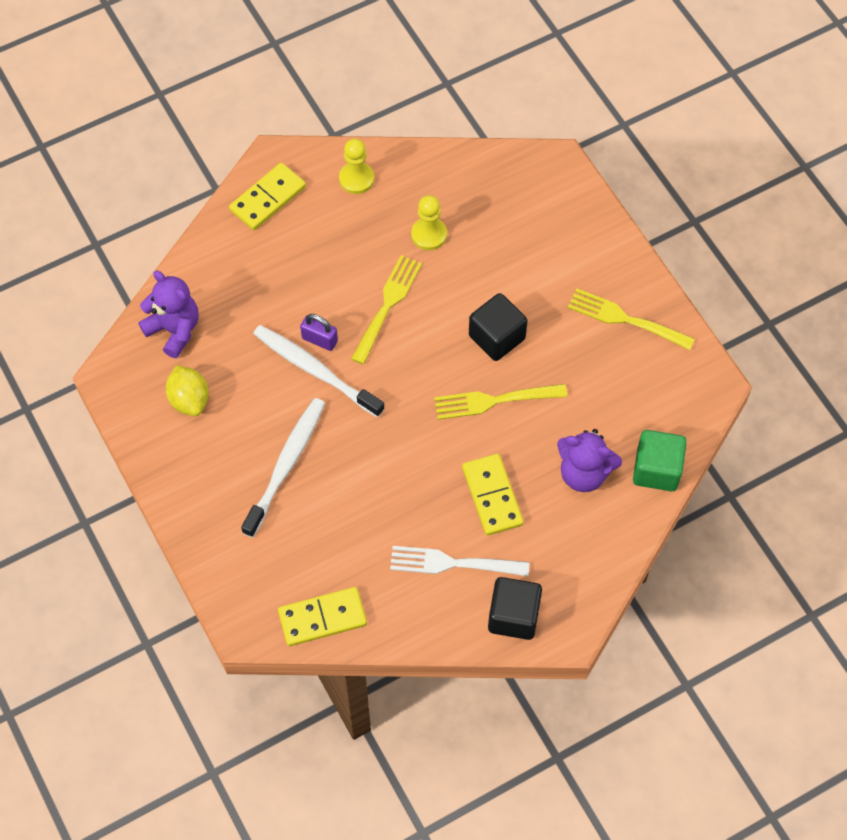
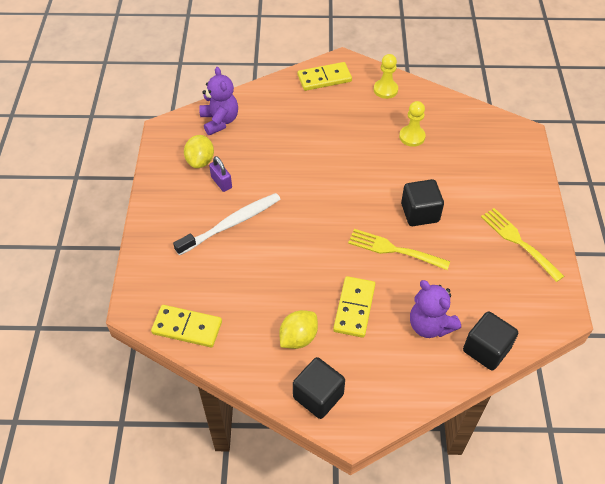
camera: 30 degrees right, 10 degrees down
white toothbrush [253,325,385,417] -> none
purple padlock [300,314,338,351] -> purple padlock moved to [209,156,232,192]
yellow fork [351,255,422,364] -> none
white fork [390,546,529,576] -> yellow lemon [279,310,318,349]
green cube [633,430,687,491] -> black cube [463,311,518,370]

